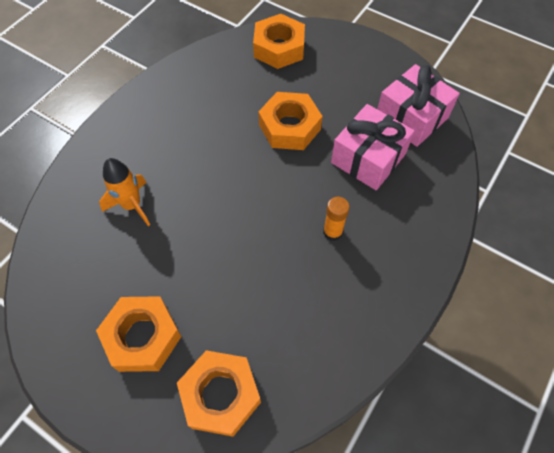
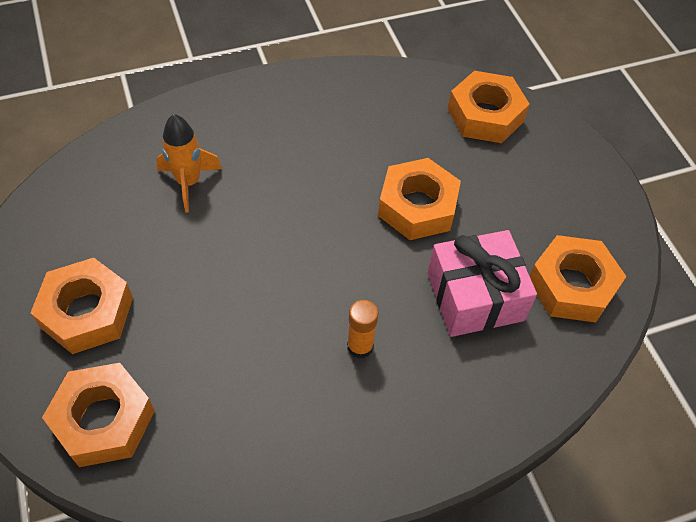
camera: 35 degrees right, 5 degrees down
pink gift [377,64,460,147] -> orange nut [530,235,627,323]

